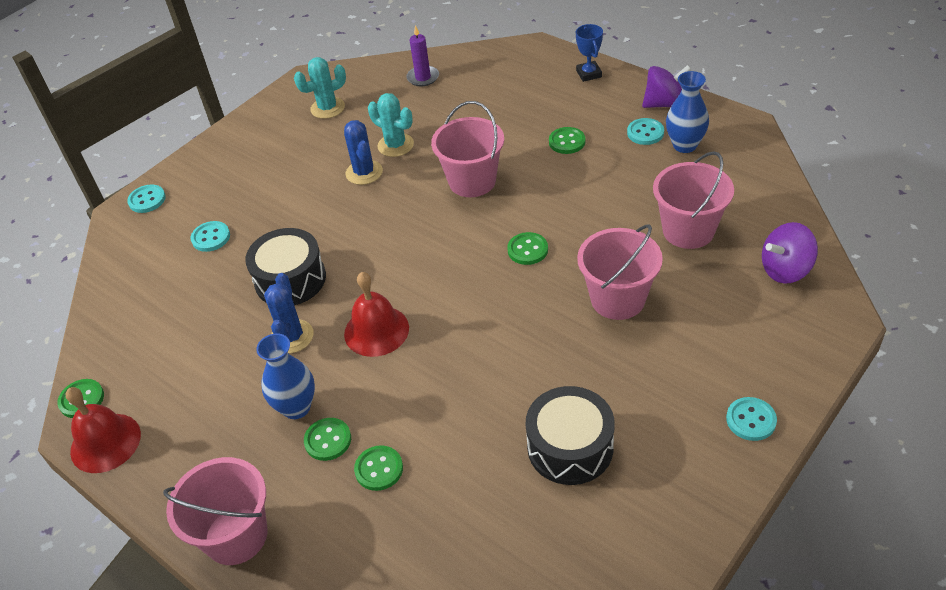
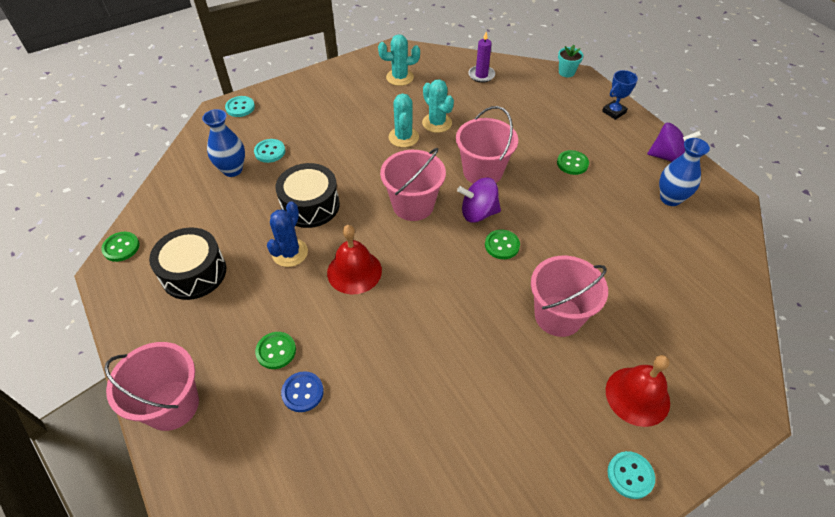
camera: 15 degrees right, 5 degrees up
red bell [66,387,141,473] -> red bell moved to [606,355,670,427]
blue vase [256,333,315,419] -> blue vase moved to [202,109,245,177]
blue cactus [344,120,383,185] -> turquoise cactus [388,93,419,148]
green button [354,445,403,491] -> blue button [281,371,324,412]
black drum [525,386,614,485] -> black drum moved to [149,227,226,300]
blue trophy [576,24,603,82] -> blue trophy turned 45 degrees clockwise [602,70,638,120]
turquoise button [627,118,664,145] -> none
pink bucket [653,151,734,249] -> pink bucket moved to [380,148,446,221]
purple spinning top [762,222,818,284] -> purple spinning top moved to [457,178,501,223]
none -> turquoise flower pot [558,45,583,77]

